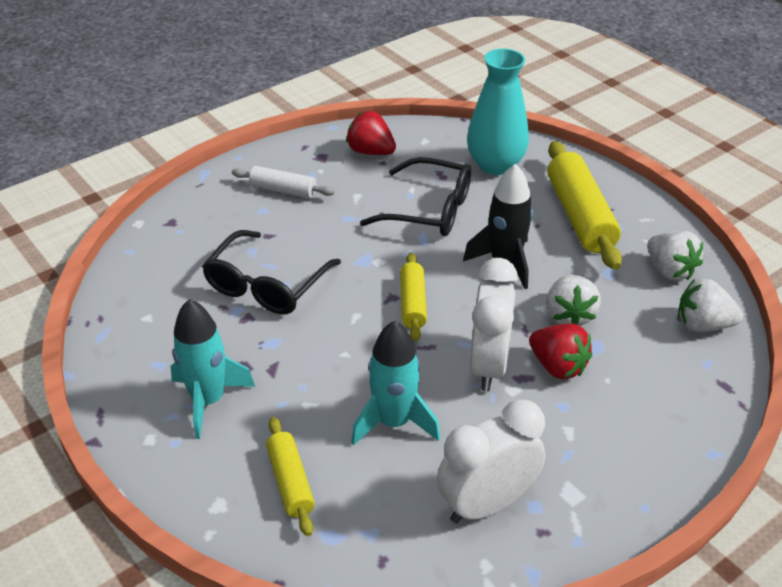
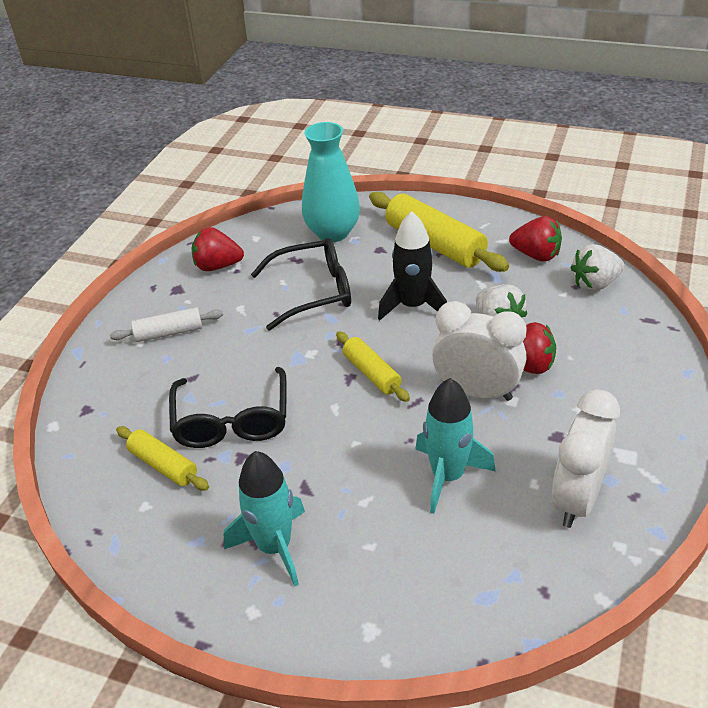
camera: 30 degrees left, 0 degrees up
yellow rolling pin [266,417,315,536] -> yellow rolling pin moved to [116,426,209,491]
white clock [470,258,518,392] -> white clock turned 45 degrees counterclockwise [432,301,527,401]
white strawberry [647,230,703,281] -> red strawberry [509,216,562,262]

